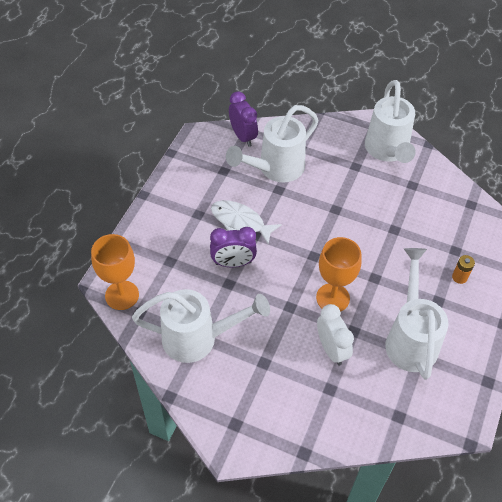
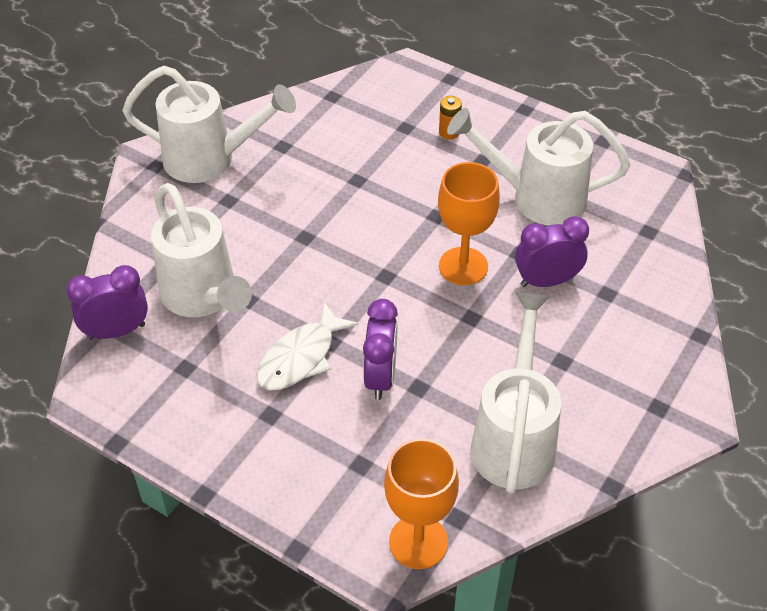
camera: 80 degrees left, 5 degrees down
white clock [317,304,354,366] -> purple clock [515,216,589,287]

